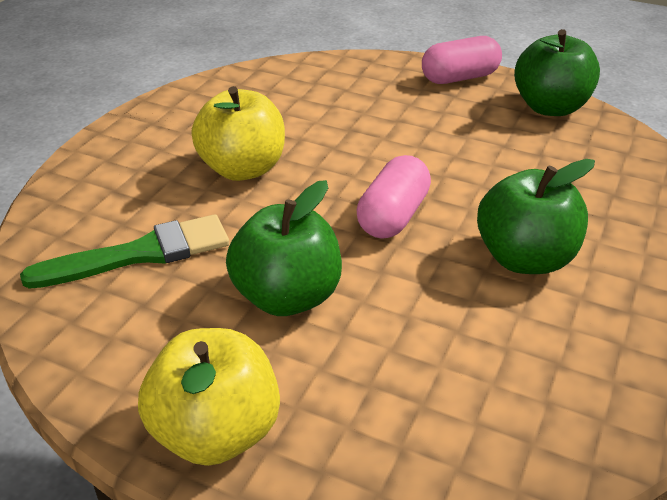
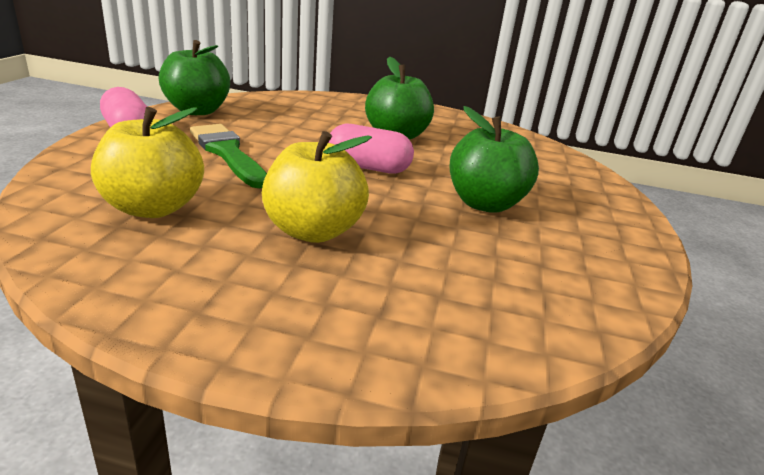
camera: 105 degrees left, 10 degrees down
green brush [20,214,229,289] -> green brush moved to [190,124,267,188]
yellow apple [138,328,280,466] -> yellow apple moved to [91,107,204,218]

